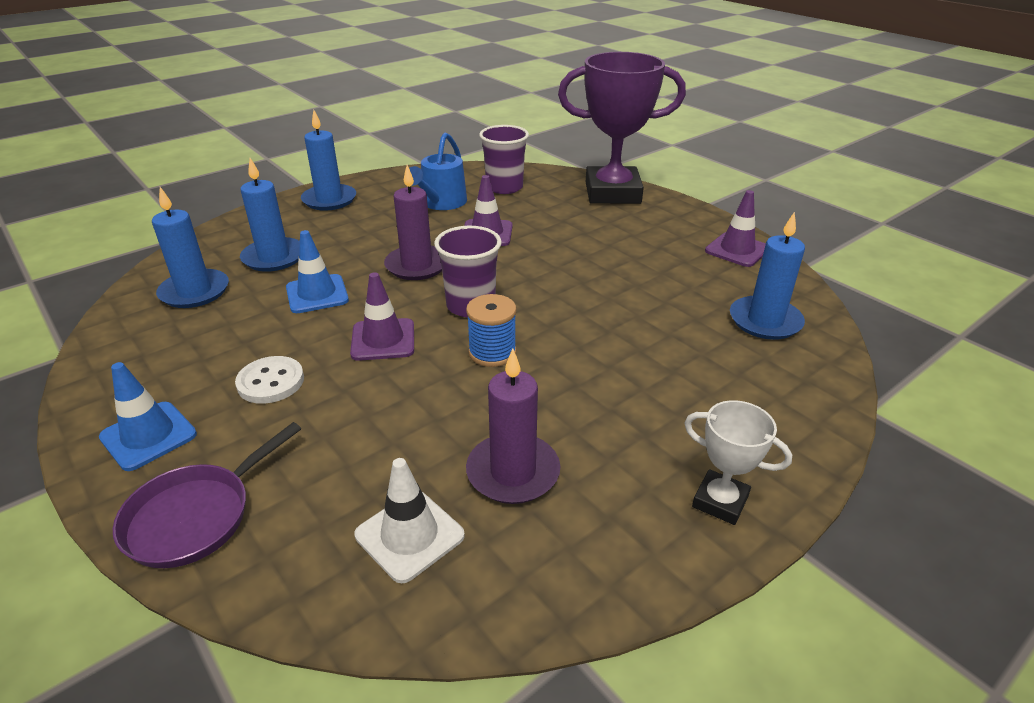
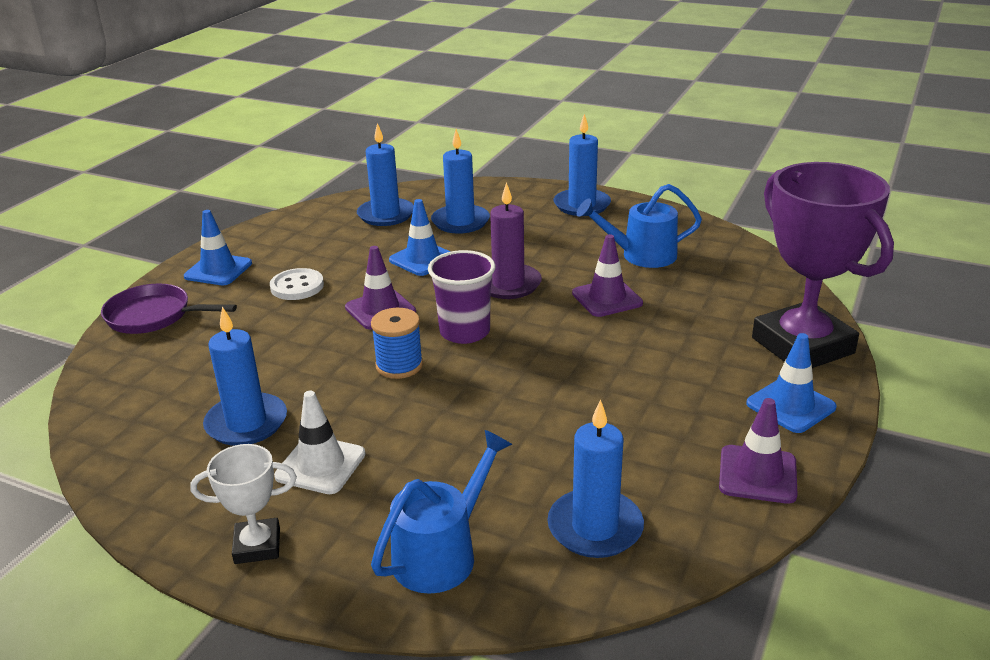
camera: 65 degrees right, 5 degrees down
white traffic cone [355,458,465,583] -> white traffic cone moved to [274,391,366,494]
purple candle [466,349,560,504] -> blue candle [203,306,287,446]
purple cup [479,125,529,194] -> none
white trophy [684,400,792,525] -> white trophy turned 75 degrees clockwise [190,444,297,564]
none -> blue watering can [371,430,512,594]
none -> blue traffic cone [746,333,836,433]

